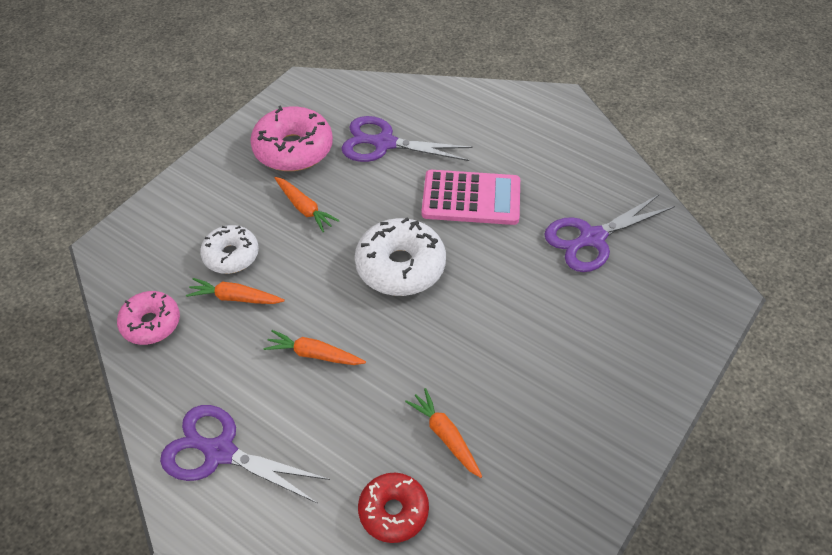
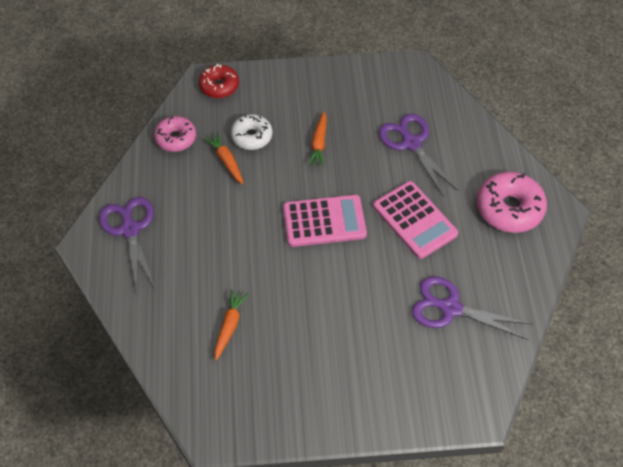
camera: 50 degrees right, 5 degrees up
pink donut [250,105,333,171] -> pink donut moved to [477,172,547,233]
orange carrot [264,330,366,365] -> none
white donut [355,218,446,296] -> pink calculator [283,195,367,247]
red donut [358,473,429,543] -> red donut moved to [199,64,239,98]

